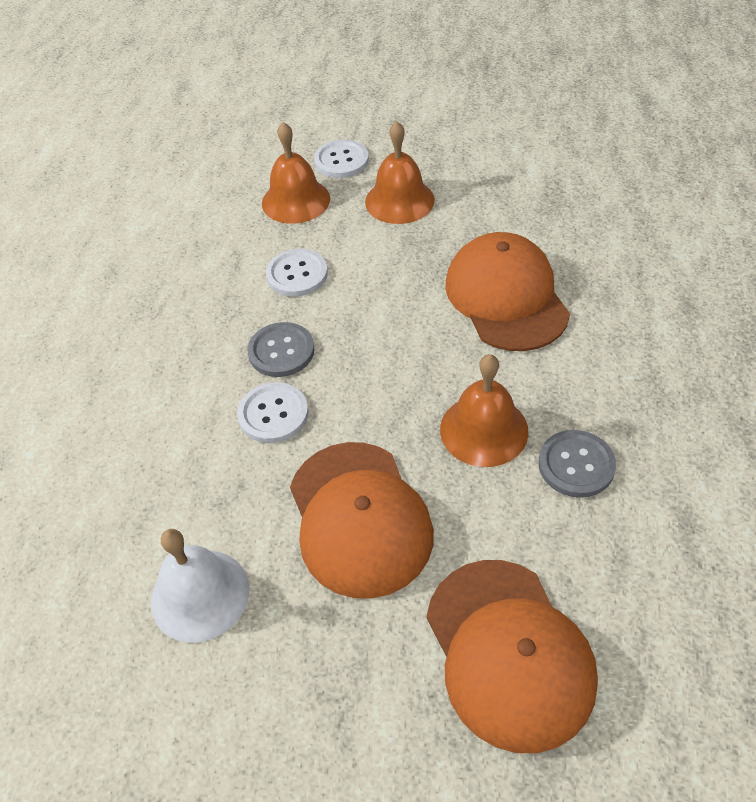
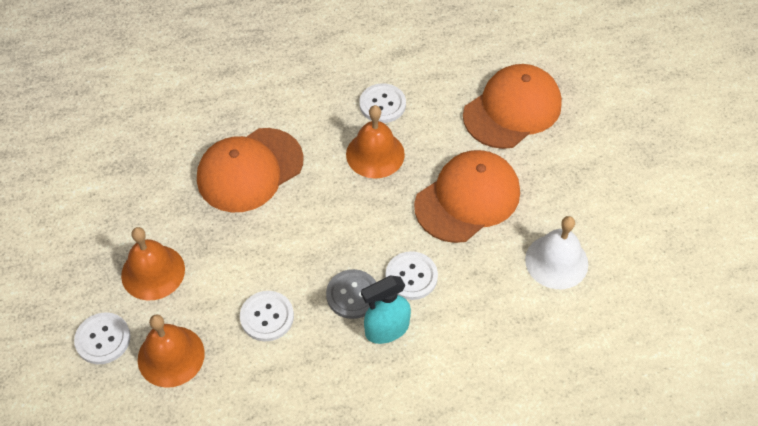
camera: 115 degrees left, 5 degrees up
grey button [538,430,616,498] -> white button [359,83,406,123]
none -> turquoise spray bottle [361,275,411,344]

